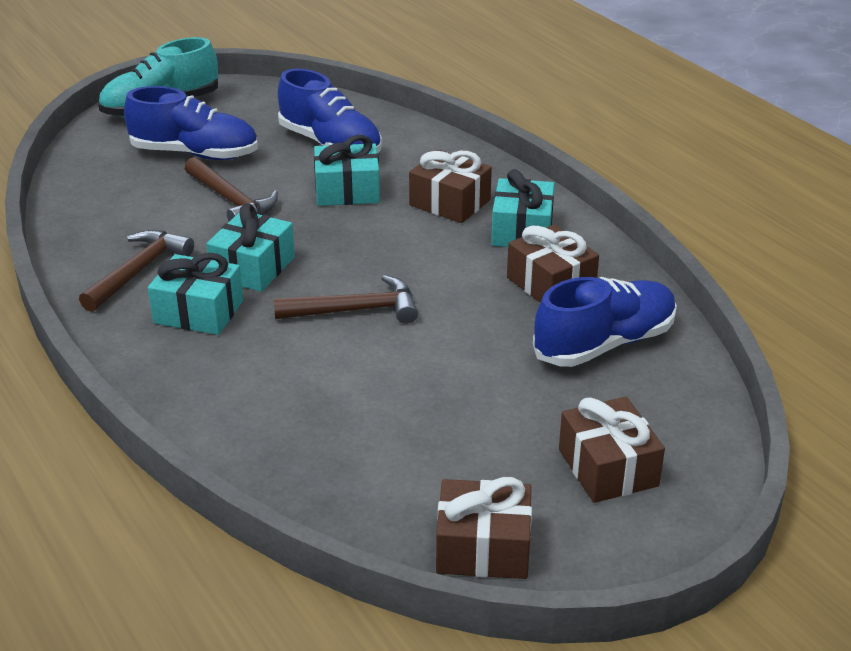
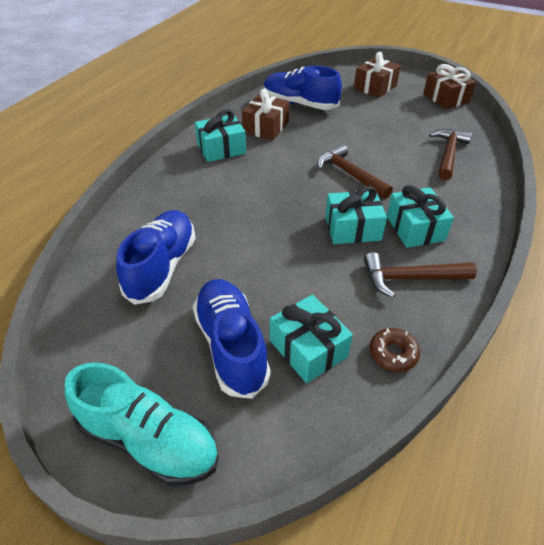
camera: 120 degrees left, 10 degrees up
brown hammer [185,157,278,222] -> brown hammer moved to [429,129,472,180]
turquoise gift [314,135,380,206] -> turquoise gift moved to [270,295,353,383]
brown gift [409,150,492,223] -> none
none -> brown donut [369,328,420,372]

